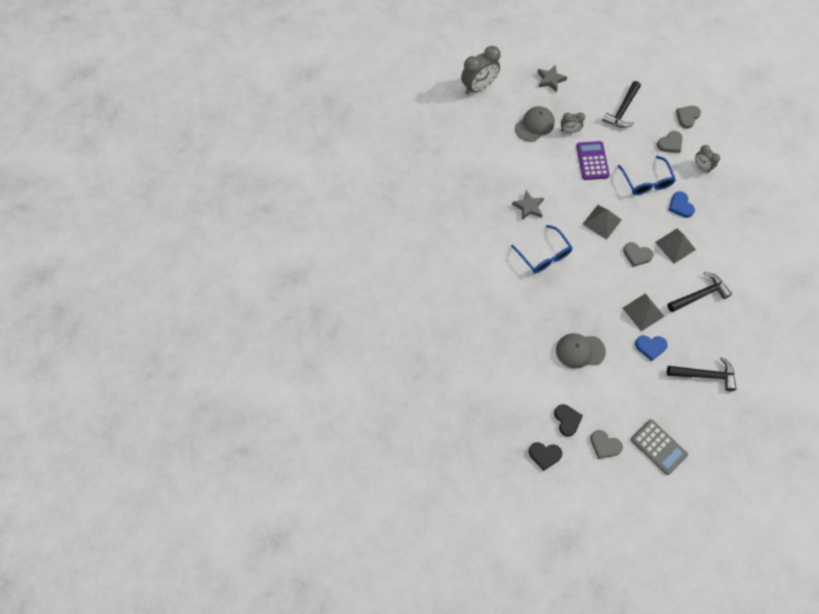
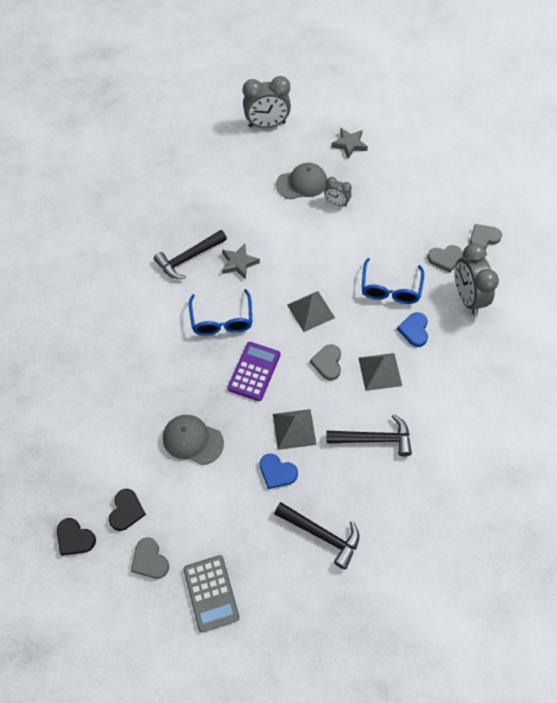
camera: 25 degrees right, 5 degrees down
purple calculator [576,141,610,180] -> purple calculator moved to [228,342,280,401]
black hammer [602,81,641,128] -> black hammer moved to [154,230,227,279]
grey heart [623,242,653,267] -> grey heart turned 45 degrees clockwise [310,344,341,380]
grey clock [695,145,720,173] -> grey clock [455,243,499,315], size x1.85

